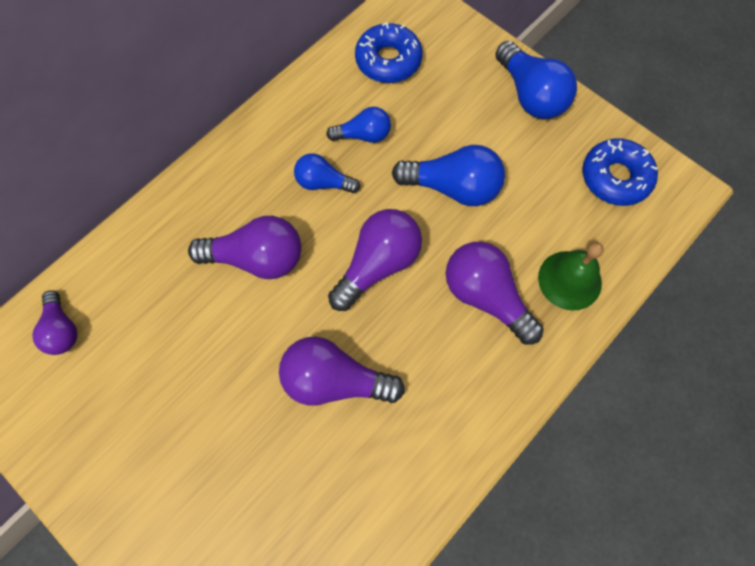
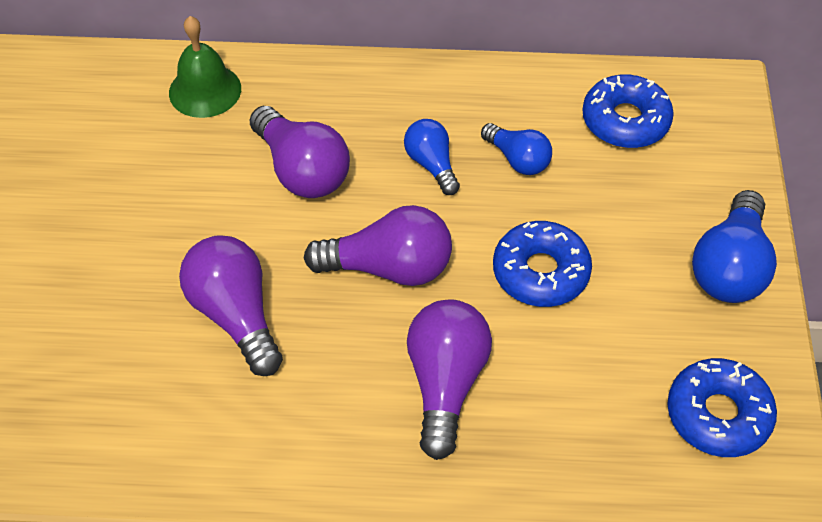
camera: 50 degrees right, 15 degrees down
purple light bulb [32,290,78,355] -> none
blue light bulb [392,145,505,206] -> blue donut [493,221,592,307]
green bell [538,242,604,311] -> green bell moved to [169,16,241,118]

